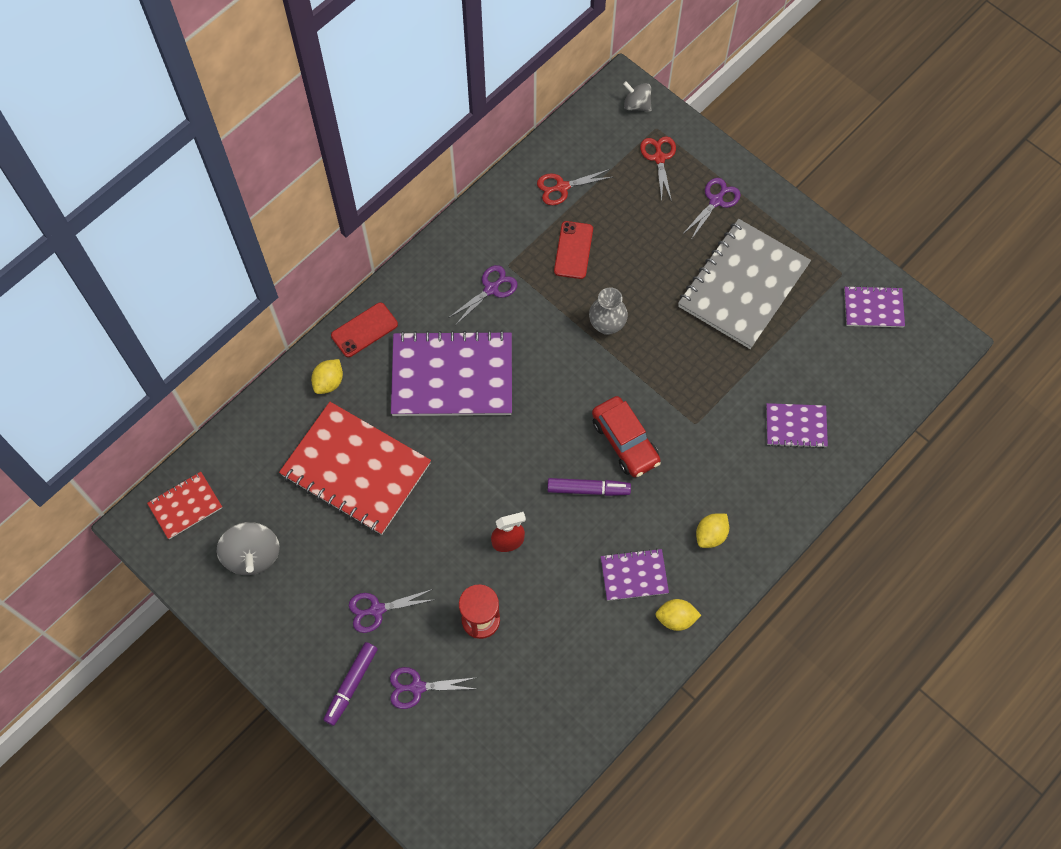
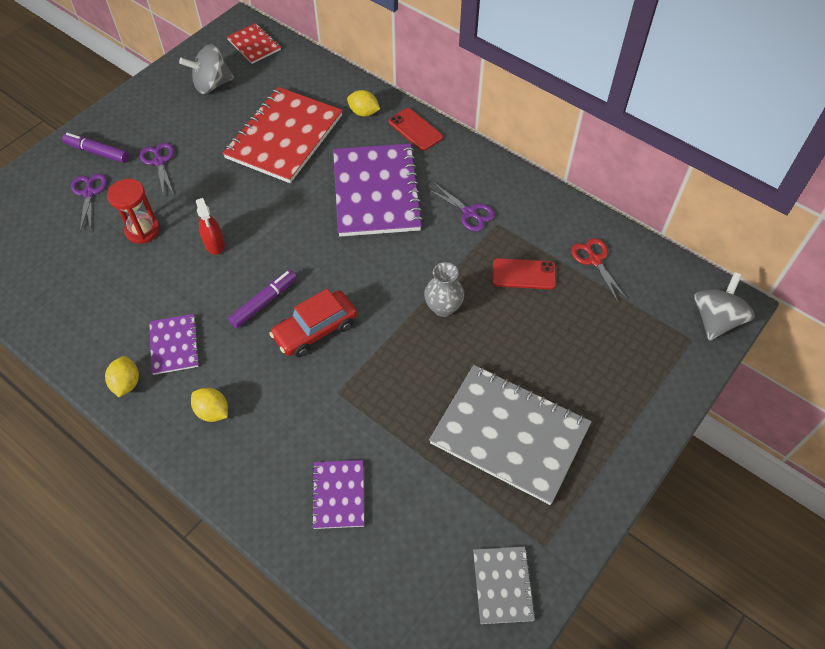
camera: 85 degrees right, 10 degrees down
purple marker [547,478,631,496] -> purple marker turned 135 degrees counterclockwise [228,270,297,328]
grey spinning top [623,81,651,112] -> grey spinning top [694,272,755,341], size x1.58
red scissors [640,136,676,202] -> none
purple scissors [683,178,741,240] -> none
purple notebook [844,286,905,327] -> grey notebook [473,546,536,624]

